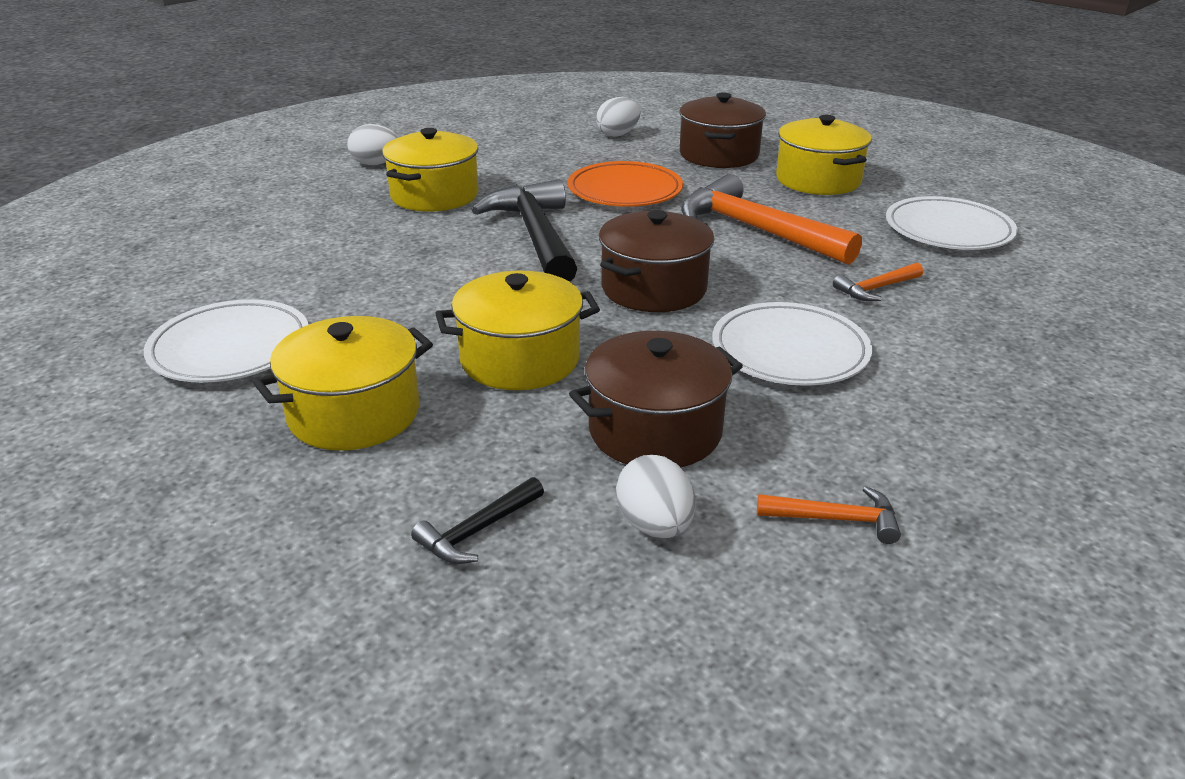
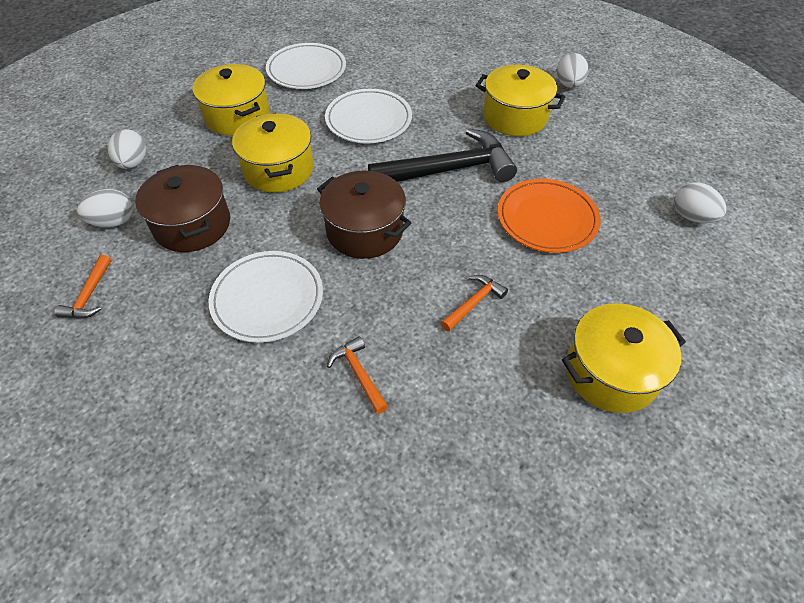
camera: 90 degrees right, 20 degrees up
black hammer [411,477,544,564] -> white egg [108,129,146,169]
brown pot [679,92,766,168] -> none
orange hammer [681,174,862,265] -> orange hammer [441,275,508,332], size x0.46
white plate [886,196,1017,250] -> white plate moved to [325,89,412,144]

